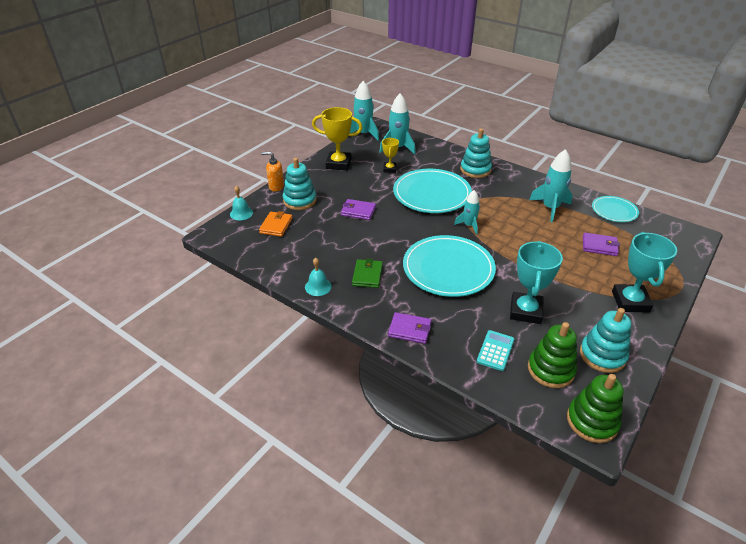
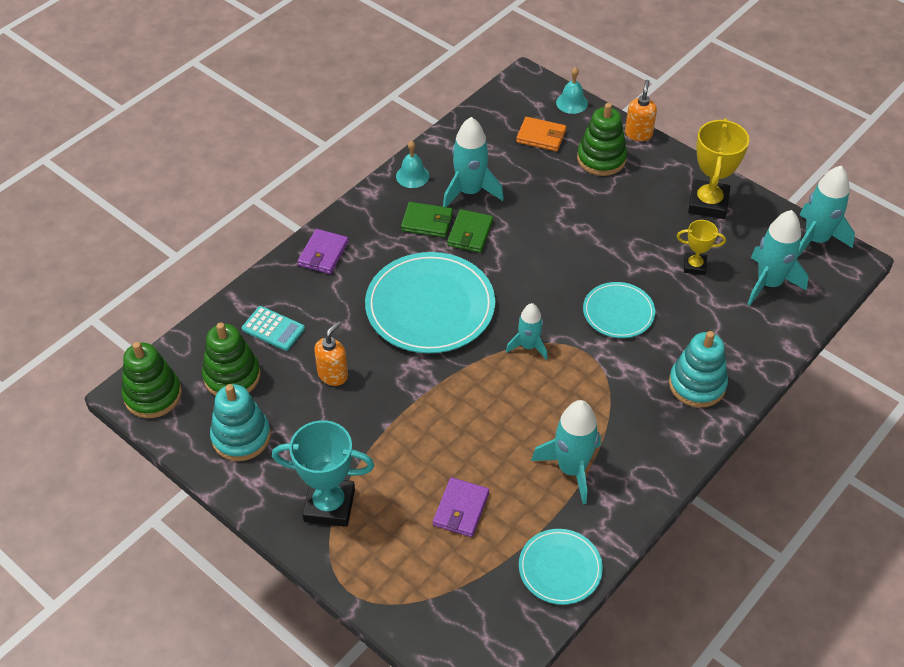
camera: 95 degrees right, 10 degrees up
turquoise stacking toy [283,158,317,210] -> green stacking toy [577,103,627,176]
purple wallet [341,199,376,220] -> none
turquoise plate [393,169,472,213] -> turquoise plate [583,282,655,338], size x0.55
turquoise trophy [510,241,563,324] -> orange soap dispenser [314,321,348,386]
none -> turquoise rocket [443,117,504,207]
none -> green wallet [447,209,493,253]

